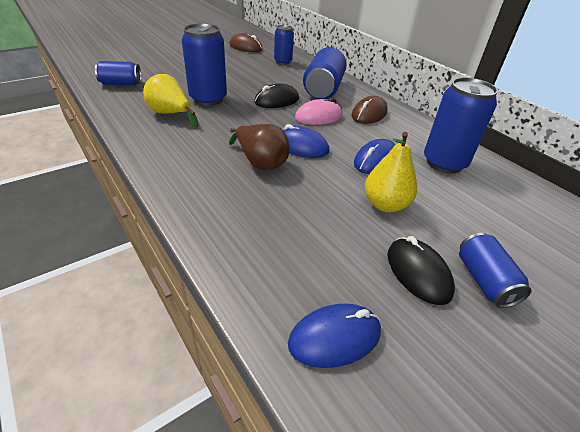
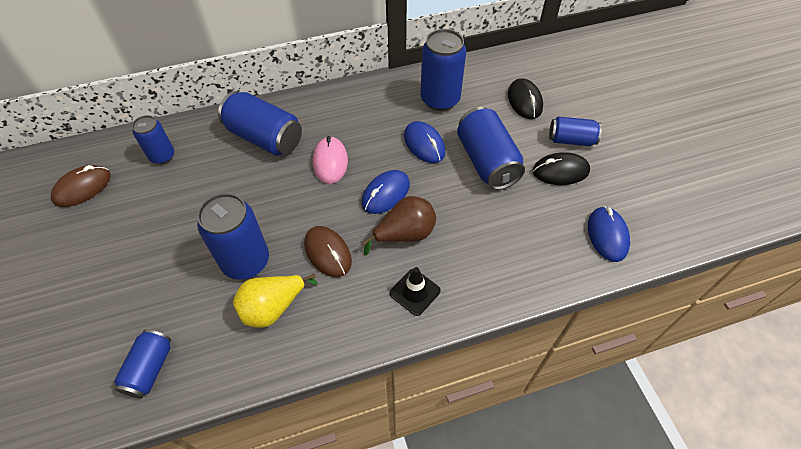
camera: 70 degrees left, 15 degrees up
black mouse [254,84,299,108] -> black mouse moved to [508,78,543,119]
brown mouse [351,96,388,124] -> brown mouse moved to [304,226,352,277]
yellow pear [365,132,417,212] -> blue can [457,107,525,190]
none -> black traffic cone [390,267,441,316]

